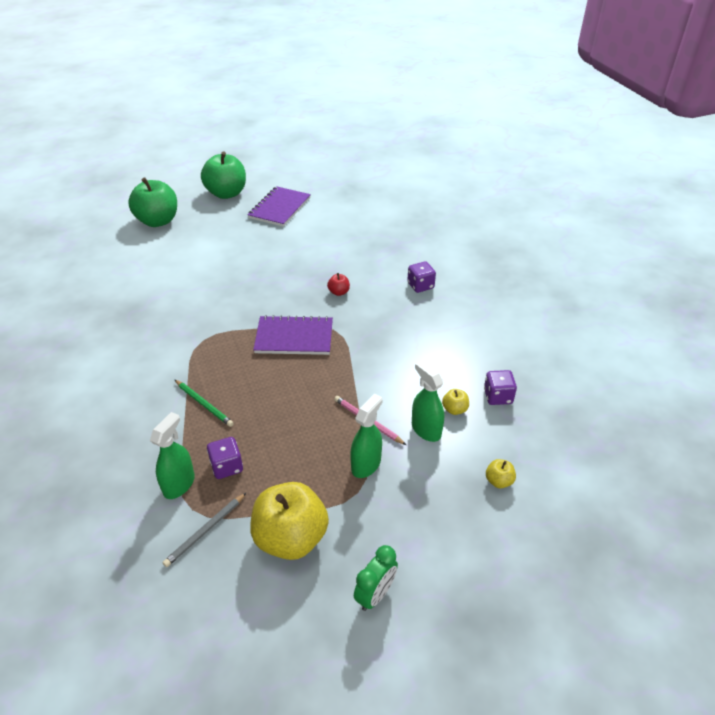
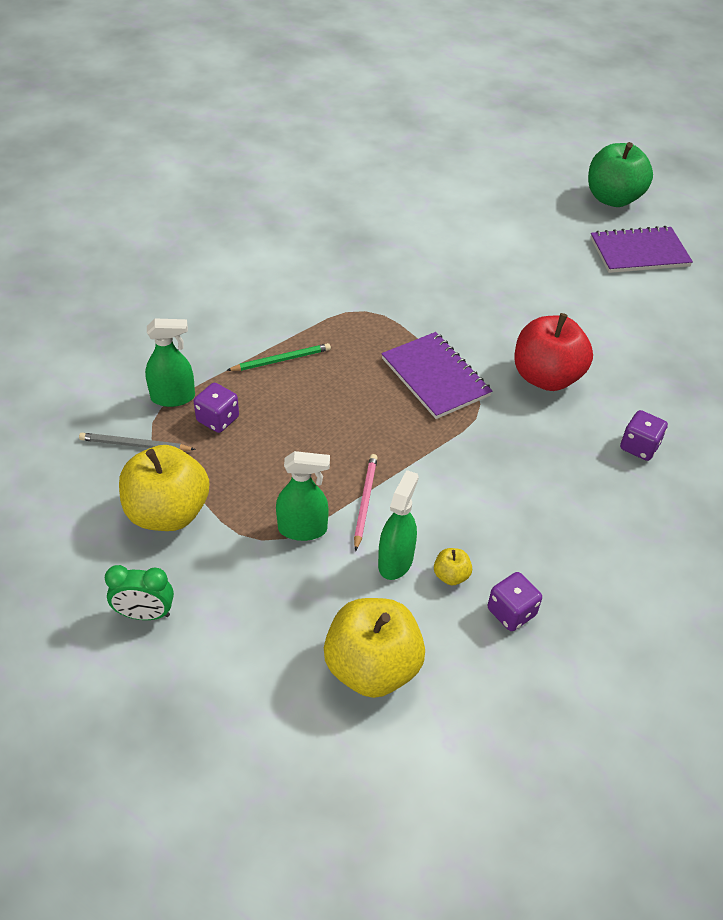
camera: 55 degrees right, 5 degrees up
green apple [128,178,177,227] -> none
green pencil [175,380,234,427] -> green pencil turned 120 degrees counterclockwise [226,343,331,371]
red apple [327,273,350,296] -> red apple [515,313,593,391], size x2.38
yellow apple [486,459,516,488] -> yellow apple [324,598,425,698], size x2.38

